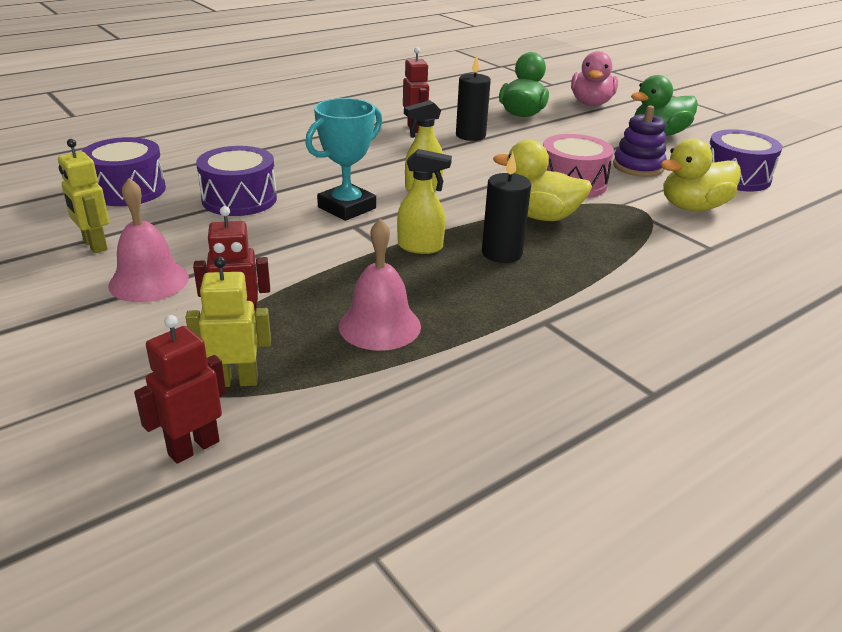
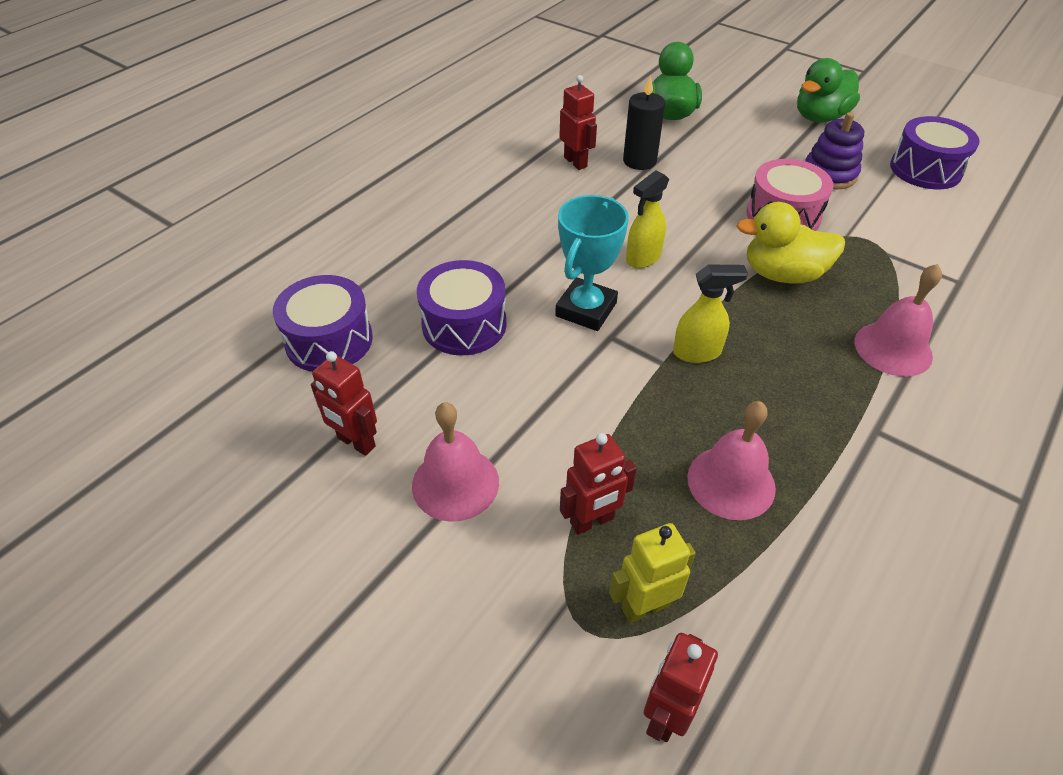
camera: 15 degrees left, 15 degrees up
yellow robot [58,139,109,253] -> red robot [311,351,377,456]
black candle [482,152,531,263] -> none
pink duck [571,51,618,106] -> none
yellow duck [660,138,741,211] -> none
none -> pink bell [854,264,942,377]

